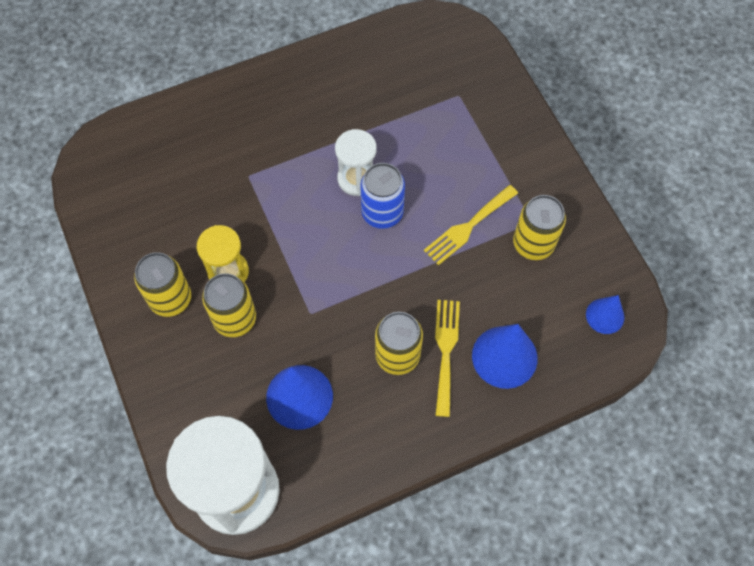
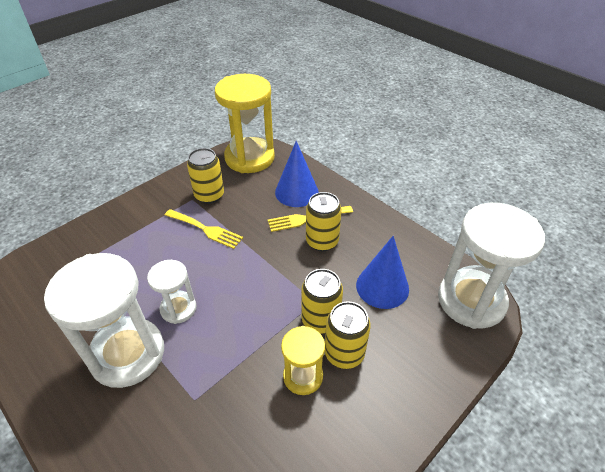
camera: 110 degrees left, 20 degrees down
yellow can [134,252,191,317] -> yellow can moved to [301,269,343,334]
blue can [360,163,405,229] -> none
blue cone [586,295,624,334] -> yellow hourglass [215,74,275,173]
none -> white hourglass [44,253,164,388]

